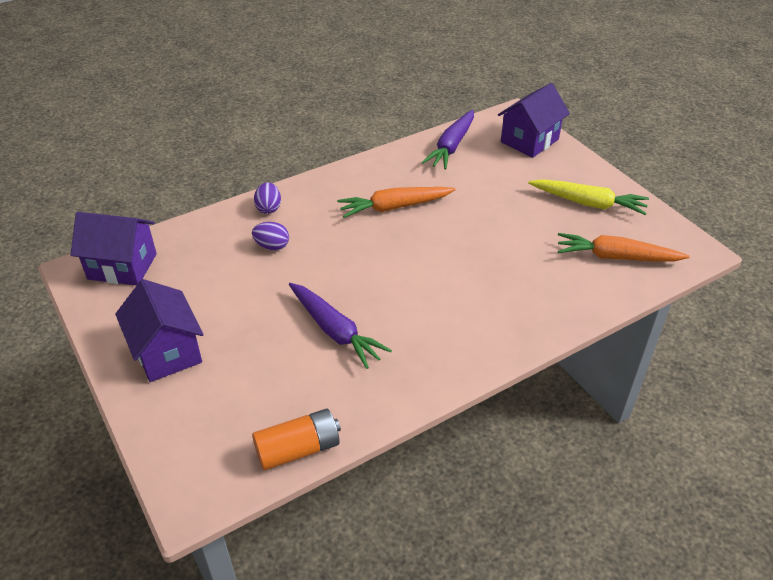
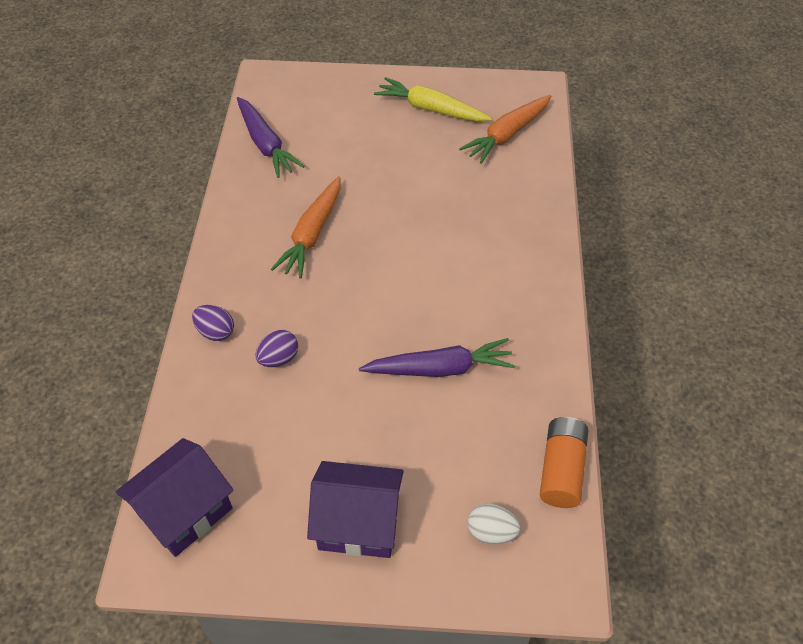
camera: 55 degrees left, 10 degrees up
purple house [498,83,570,158] -> none
yellow carrot [528,179,649,215] -> yellow carrot turned 120 degrees counterclockwise [374,77,492,121]
none -> white egg [468,504,520,545]

